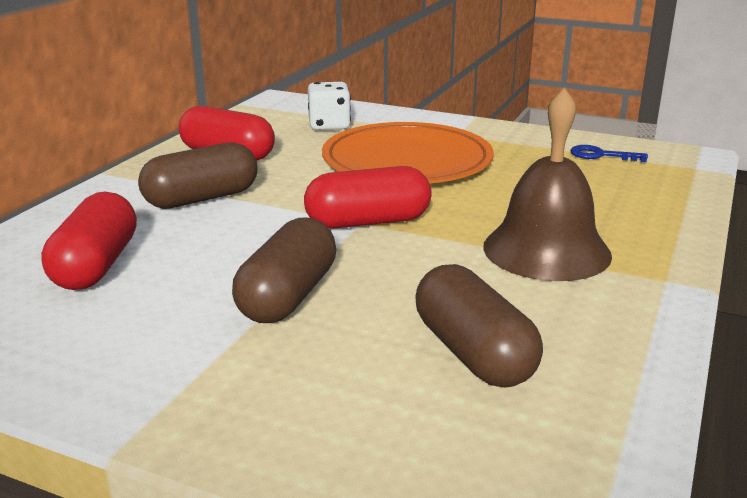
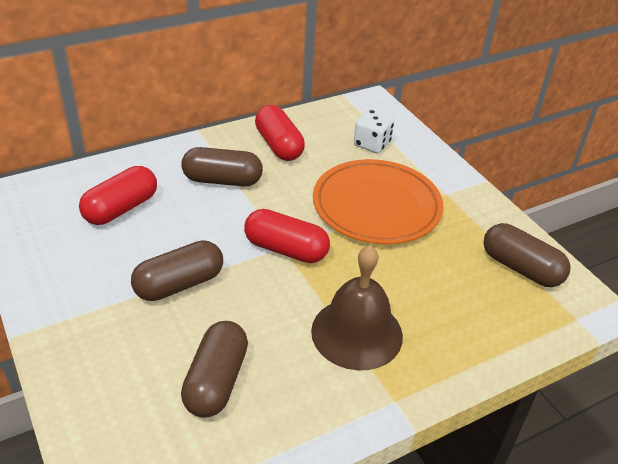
camera: 35 degrees right, 15 degrees up
blue key [570,145,648,162] -> brown capsule [484,223,571,287]

